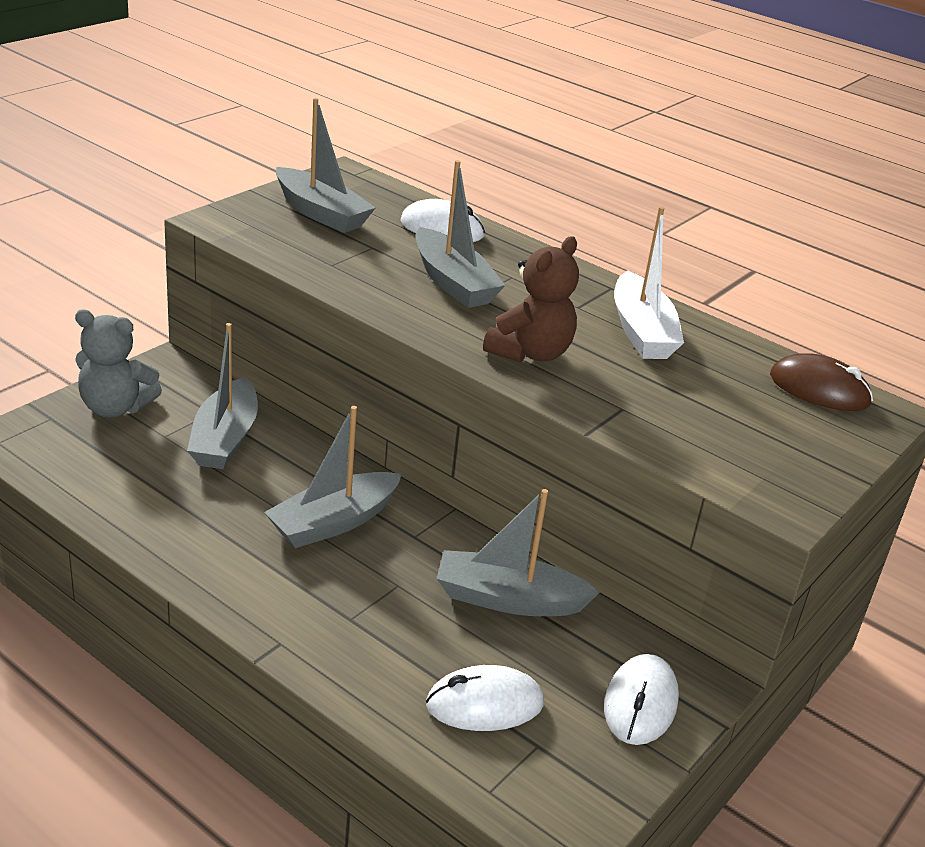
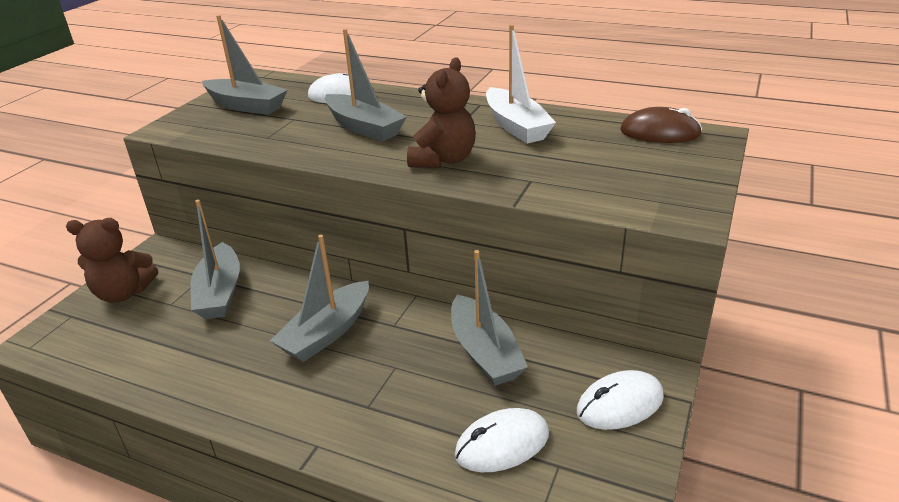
camera: 10 degrees left, 0 degrees up
grey teddy bear [75,309,162,417] -> brown teddy bear [66,218,158,303]
grey boat [437,489,600,616] -> grey boat turned 105 degrees counterclockwise [451,250,528,386]
white mouse [604,654,679,745] -> white mouse turned 60 degrees clockwise [577,370,664,430]

